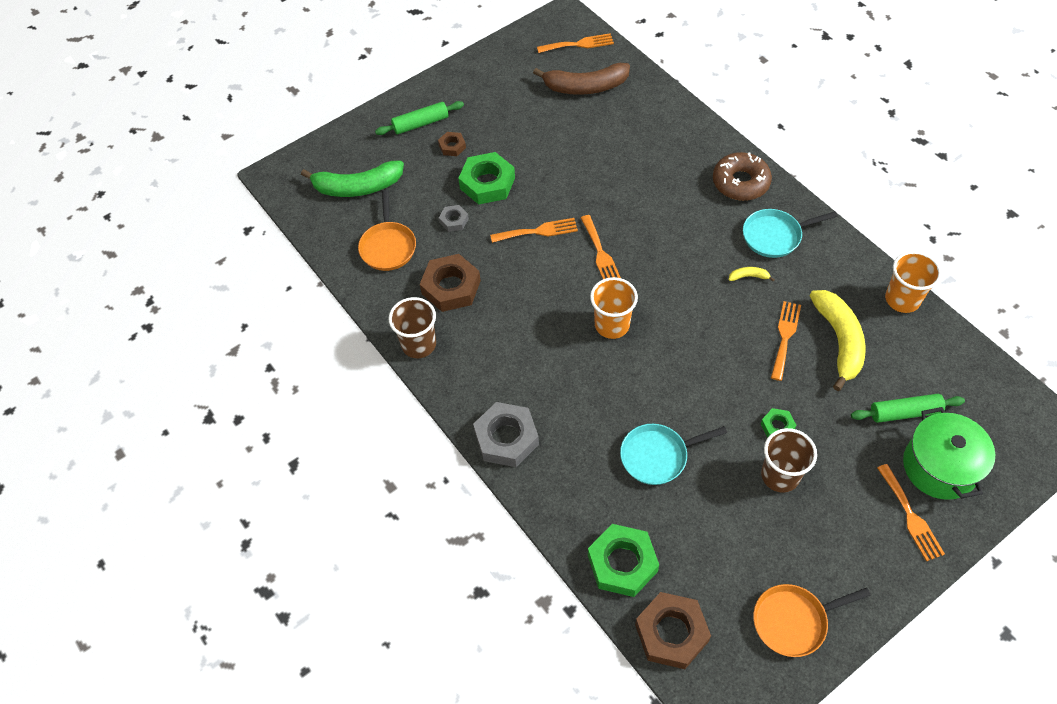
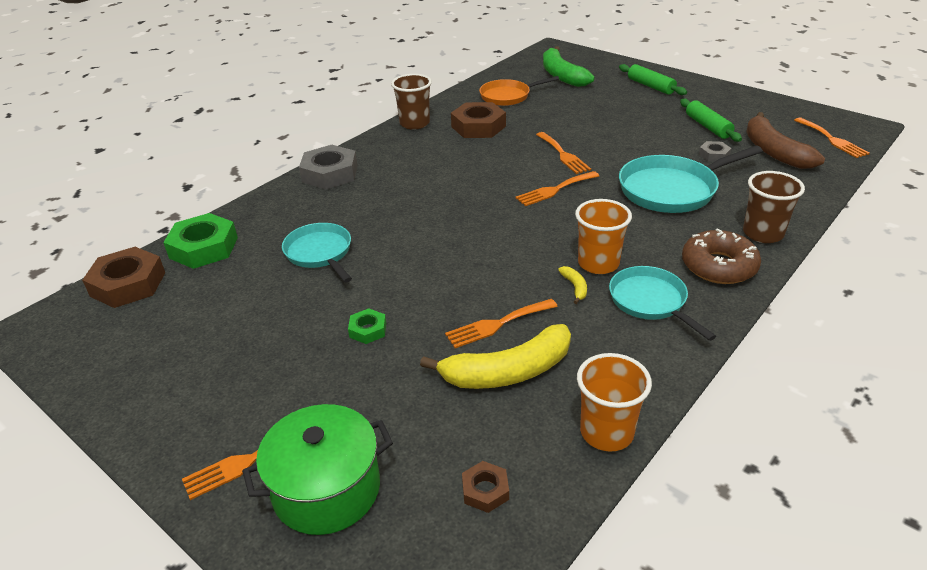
camera: 75 degrees right, 20 degrees down
brown nut [438,132,466,156] -> brown nut moved to [462,461,509,513]
grey nut [439,205,469,232] -> grey nut moved to [699,141,731,162]
green nut [458,152,515,205] -> none
orange cup [590,277,638,339] -> orange cup moved to [575,199,632,274]
orange pan [753,584,871,657] -> none
brown cup [761,428,817,493] -> brown cup moved to [743,171,805,243]
orange fork [771,301,801,381] -> orange fork turned 150 degrees clockwise [445,299,558,348]
green rolling pin [851,394,965,423] -> green rolling pin moved to [680,99,742,142]
none -> turquoise pan [619,146,763,213]

